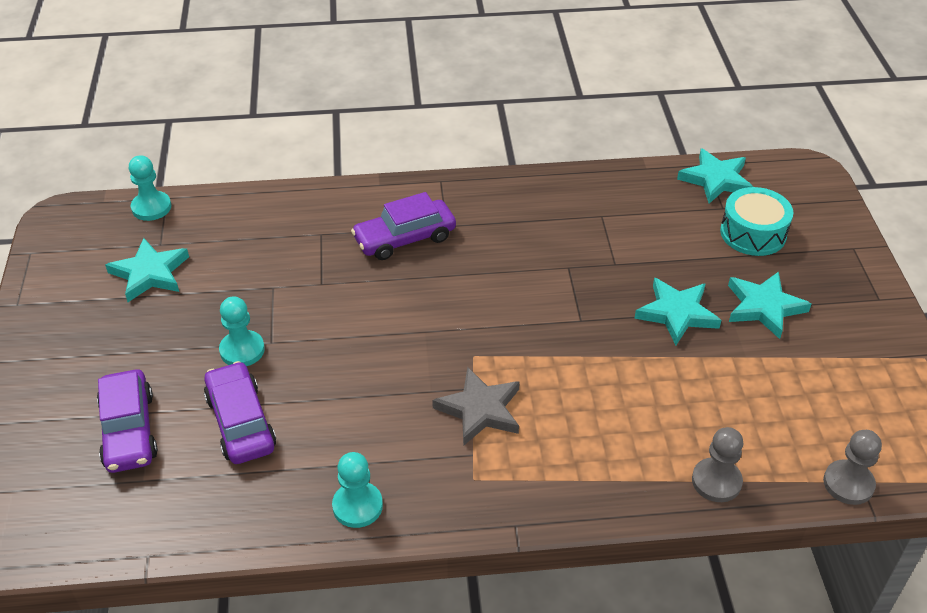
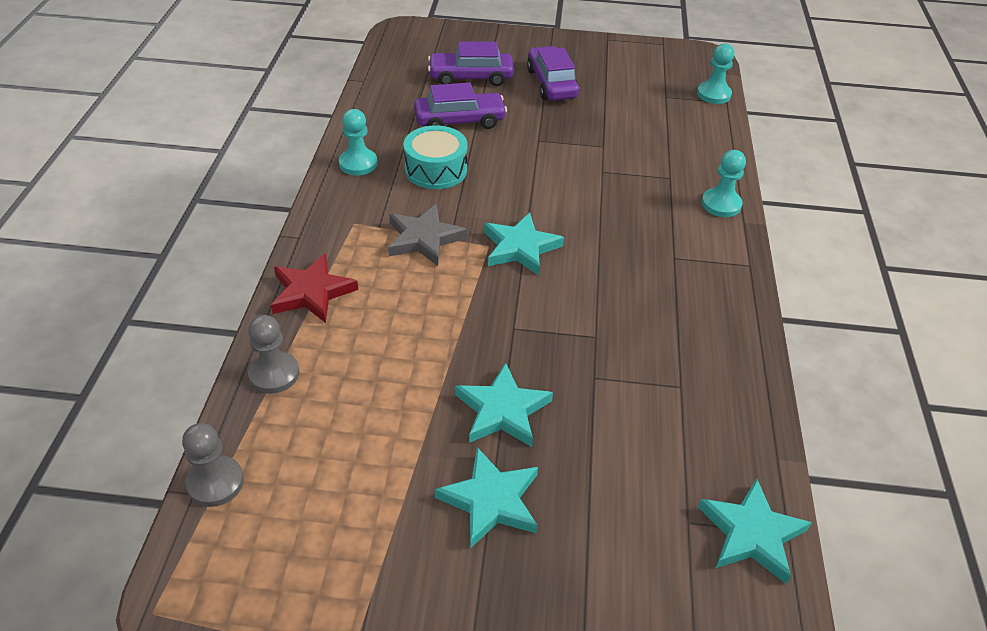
camera: 100 degrees right, 0 degrees up
turquoise star [105,238,189,302] -> turquoise star moved to [484,212,564,275]
turquoise pawn [219,296,265,366] -> turquoise pawn moved to [702,150,746,217]
purple car [351,192,456,260] -> purple car moved to [527,46,579,100]
turquoise drum [720,187,793,256] -> turquoise drum moved to [404,125,468,189]
none -> red star [271,253,358,323]

